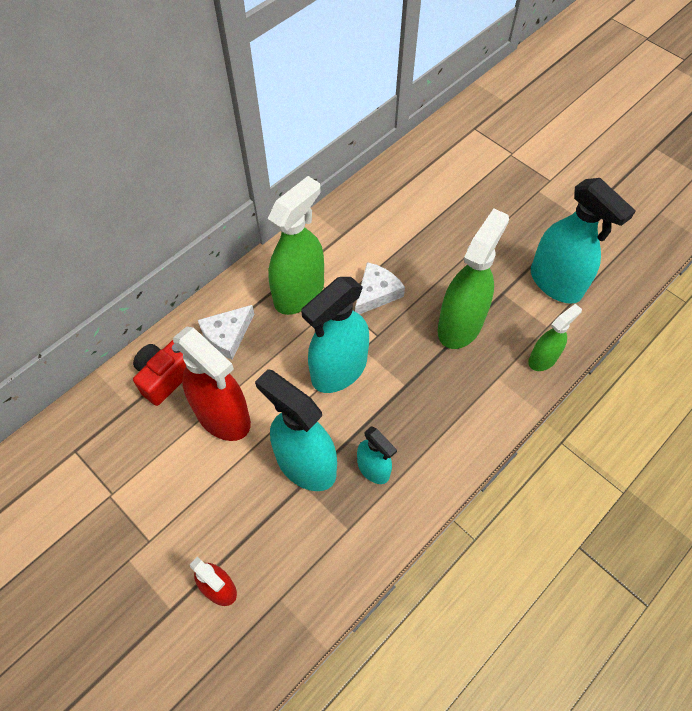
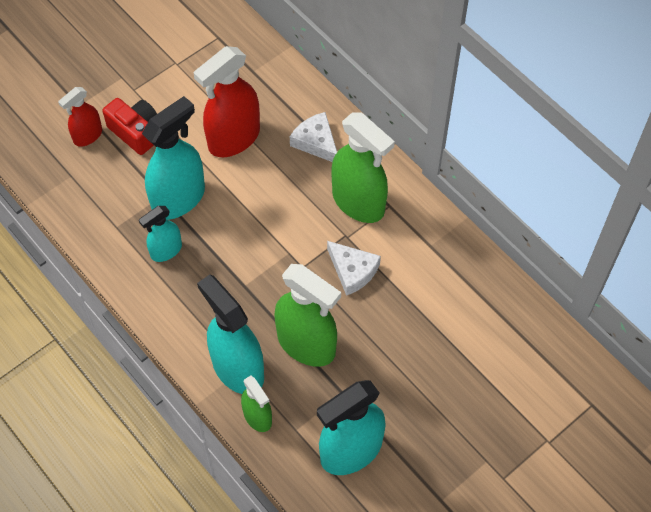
camera: 95 degrees right, 0 degrees up
red camera [133,340,186,406] -> red camera moved to [102,98,157,155]
turquoise spray bottle [301,277,369,393] -> turquoise spray bottle moved to [197,275,264,394]

